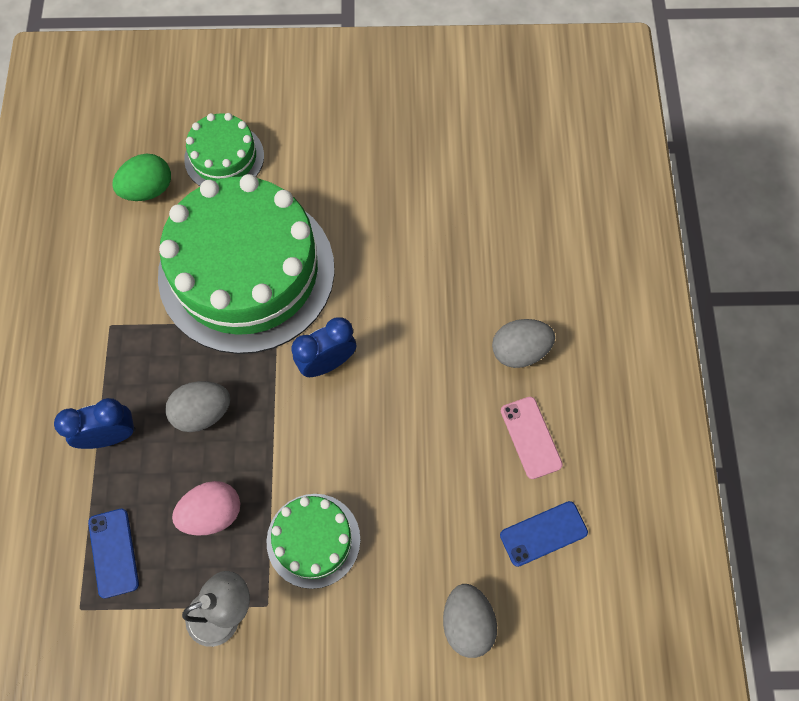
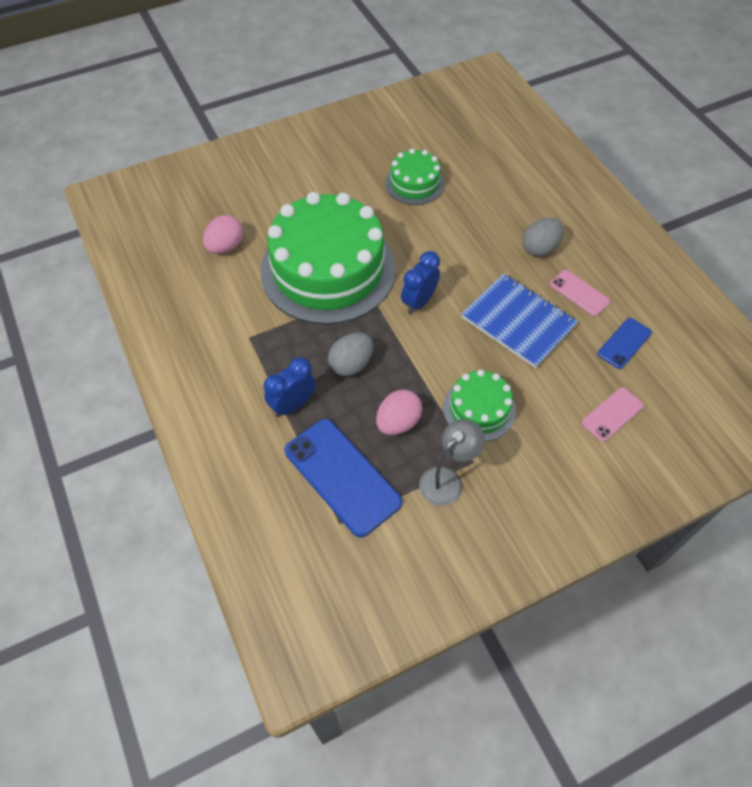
camera: 25 degrees left, 10 degrees down
blue phone [88,509,139,598] -> blue phone [285,419,402,537], size x1.86
green egg [112,154,171,201] -> pink egg [203,215,243,254]
green cake [184,113,264,186] -> green cake moved to [385,148,445,205]
grey egg [443,584,497,658] -> pink phone [582,387,644,442]
none -> blue notebook [462,273,578,368]

